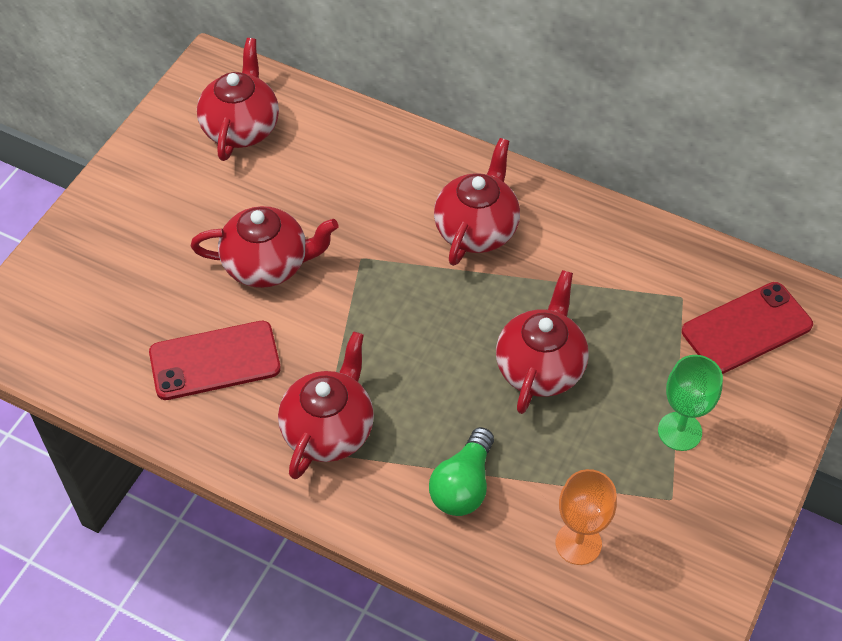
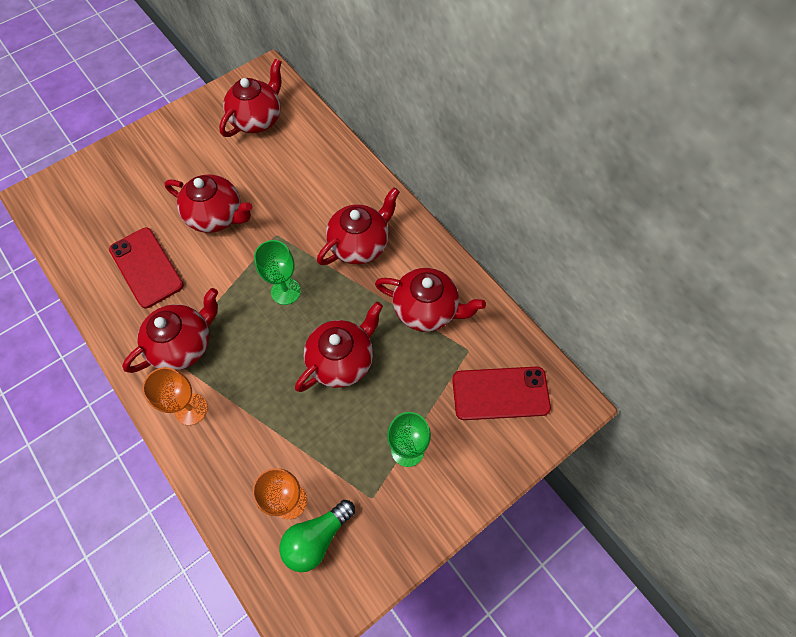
camera: 25 degrees right, 10 degrees up
red phone [149,321,281,400] -> red phone turned 45 degrees clockwise [109,228,184,308]
green light bulb [429,427,494,516] -> green light bulb moved to [279,500,355,572]
none -> orange goblet [142,367,208,425]
none -> green goblet [254,240,301,305]
none -> red teapot [375,268,486,332]

